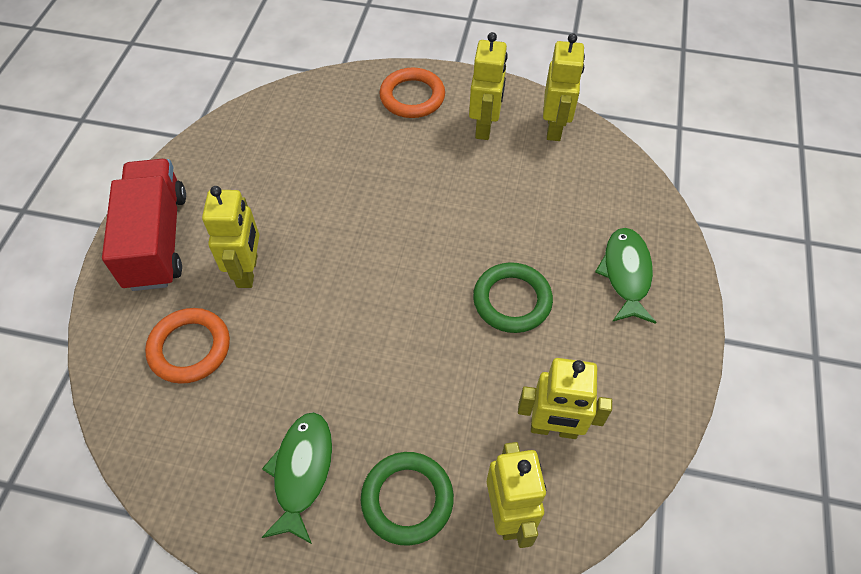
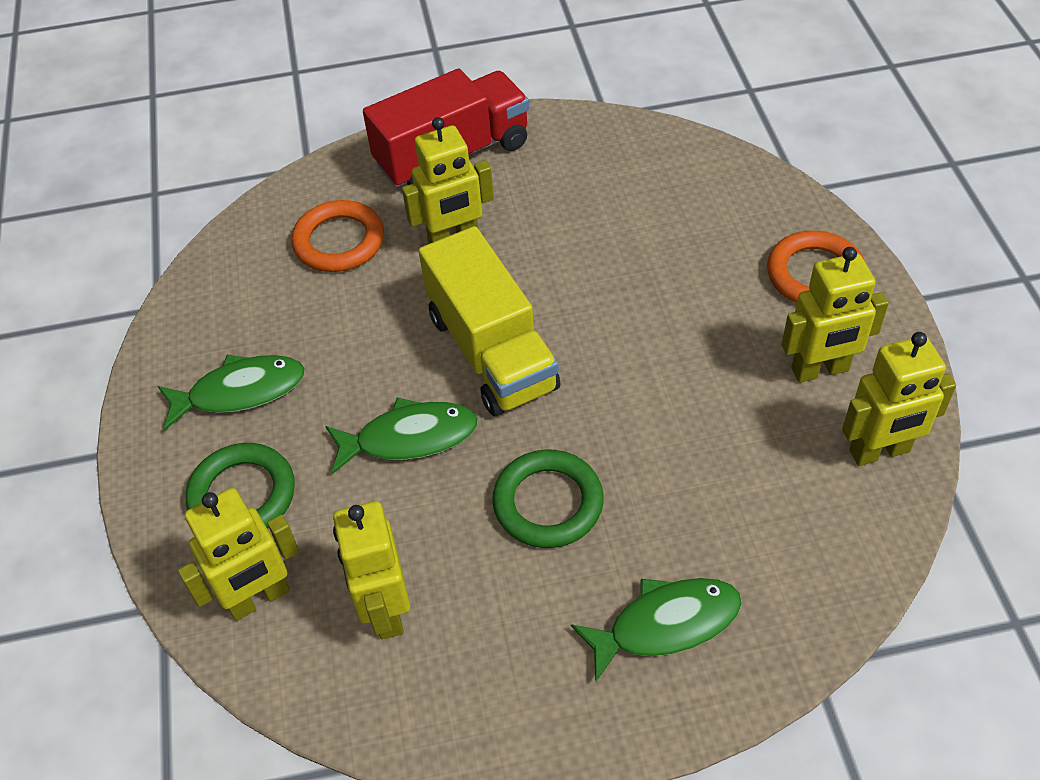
camera: 70 degrees right, 5 degrees down
none -> green fish [326,398,478,474]
none -> yellow truck [419,226,560,416]

